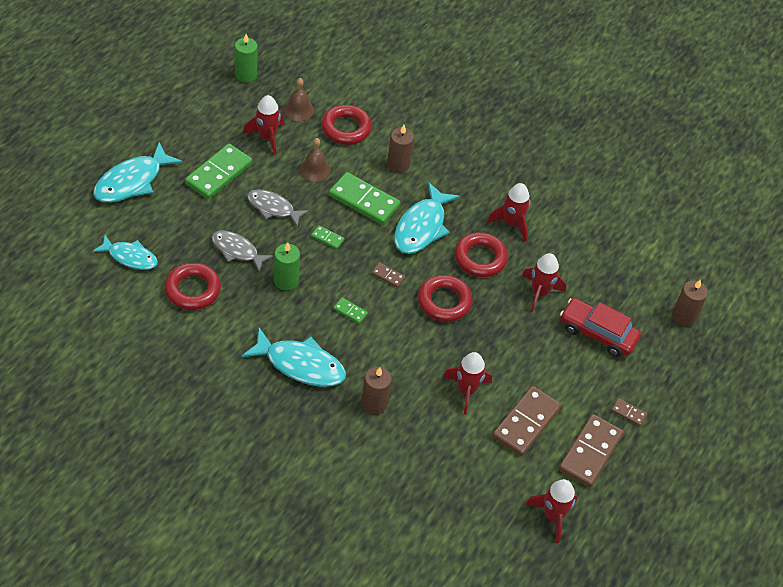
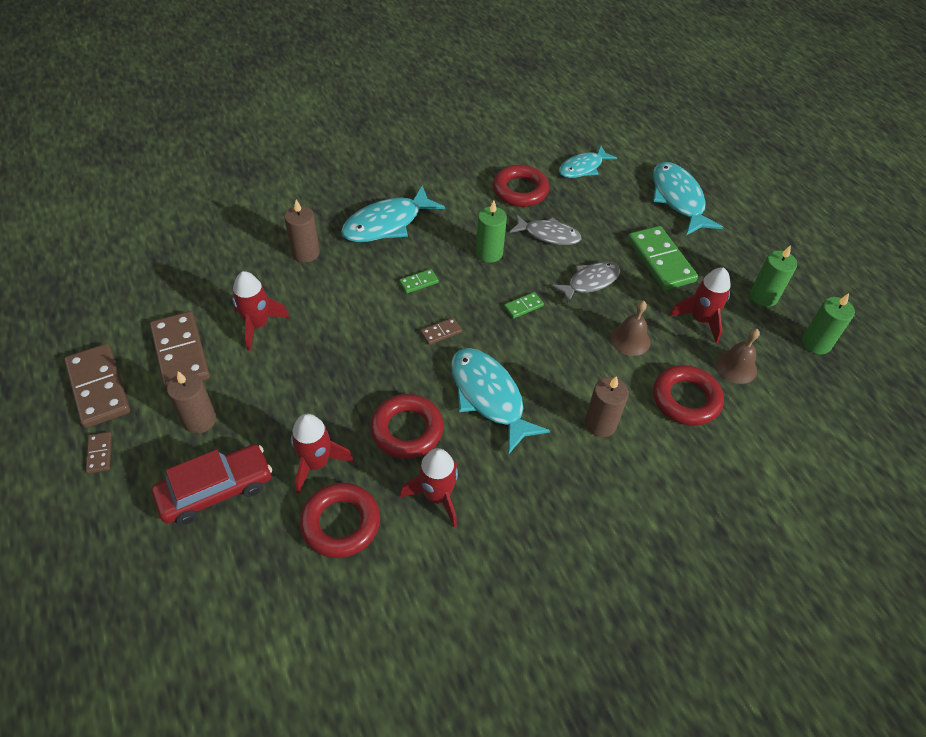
camera: 125 degrees right, 0 degrees up
grey fish [212,230,273,272] -> grey fish turned 45 degrees clockwise [509,214,582,245]
green domino [329,172,401,225] -> none
red ring [418,275,473,322] -> red ring moved to [300,483,380,558]
red rocket [525,479,578,543] -> none
brown domino [611,398,647,426] -> brown domino turned 75 degrees counterclockwise [86,432,112,474]
brown candle [672,279,708,326] -> brown candle moved to [167,371,216,434]
none -> green candle [750,245,797,307]

